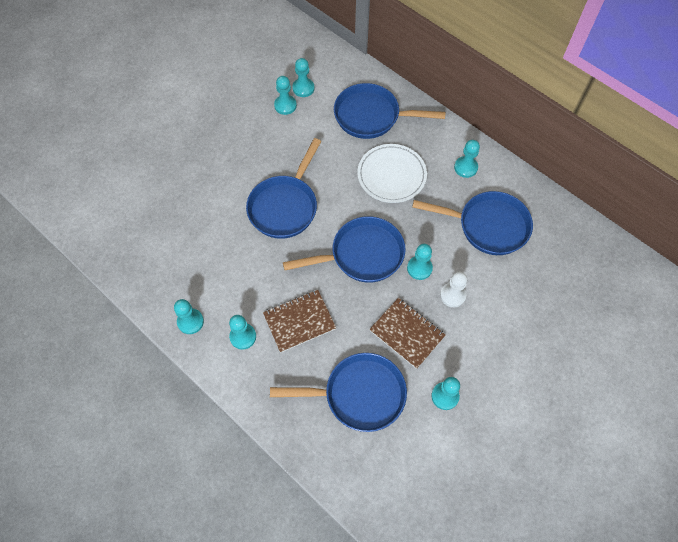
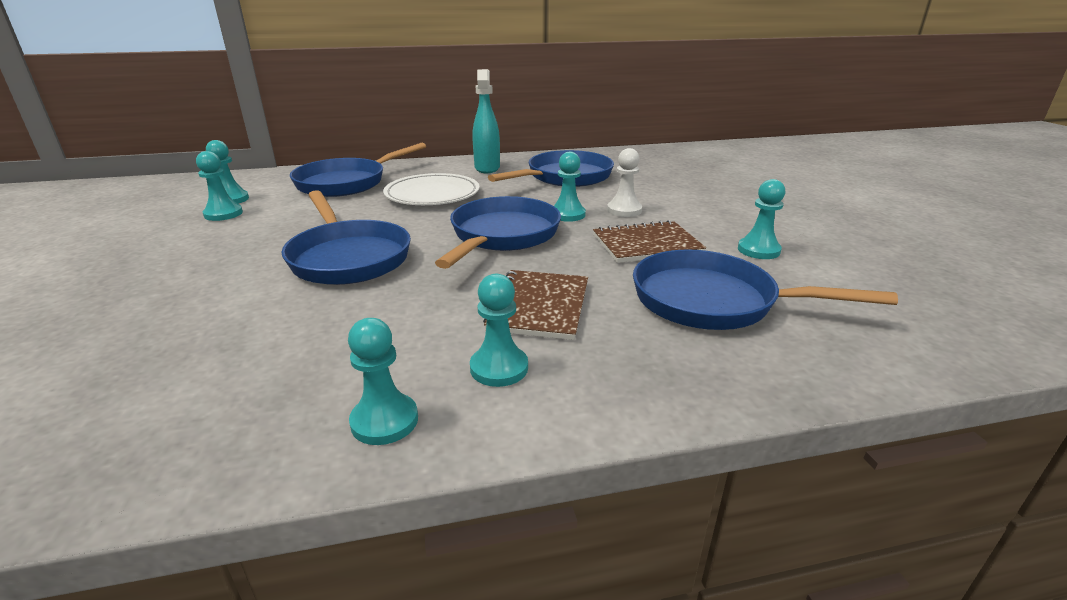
camera: 55 degrees left, 35 degrees down
blue pan [270,353,407,432] -> blue pan turned 105 degrees counterclockwise [633,249,898,330]
turquoise pawn [454,140,480,178] -> turquoise spray bottle [473,69,500,173]

